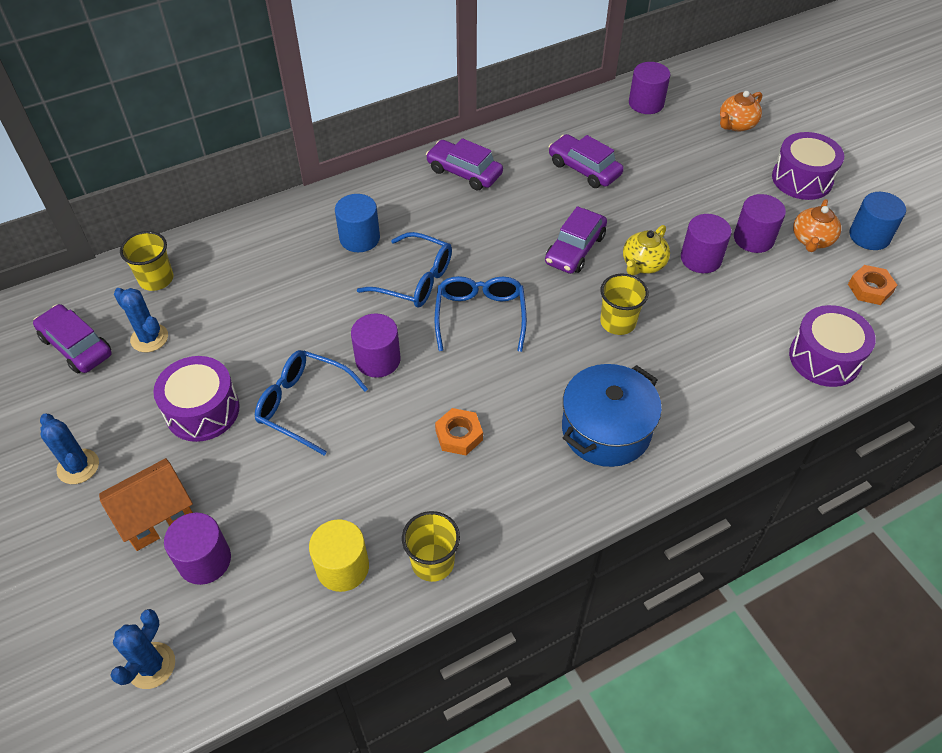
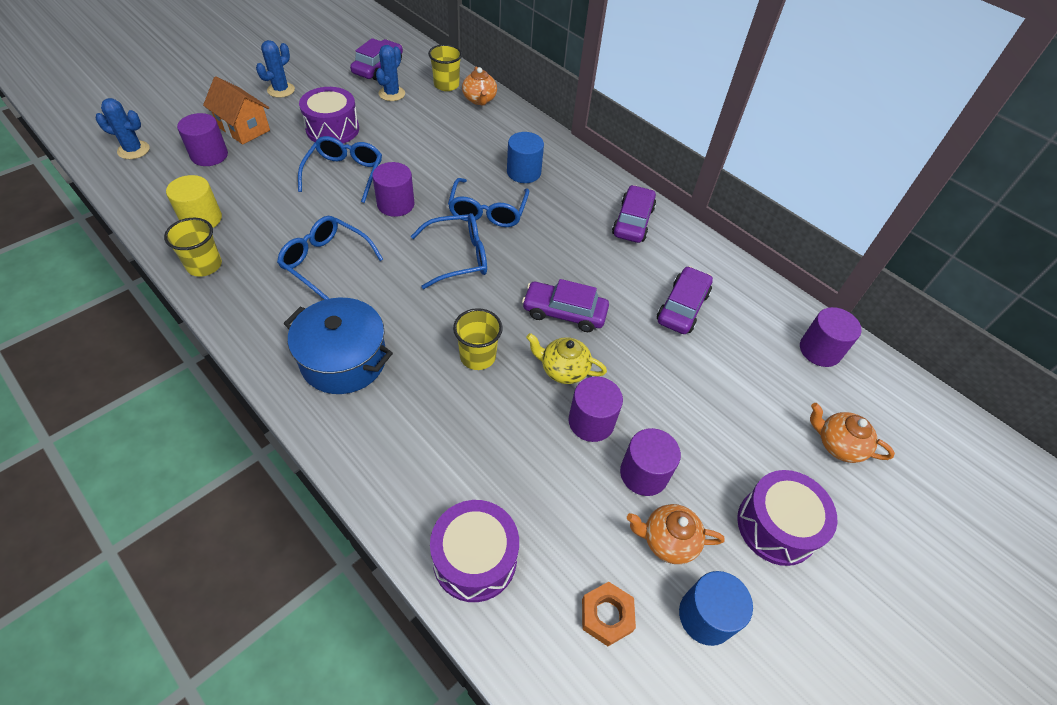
camera: 70 degrees right, 0 degrees up
orange nut [435,408,483,455] -> blue glasses [277,216,383,300]
none -> orange teapot [462,67,497,106]

